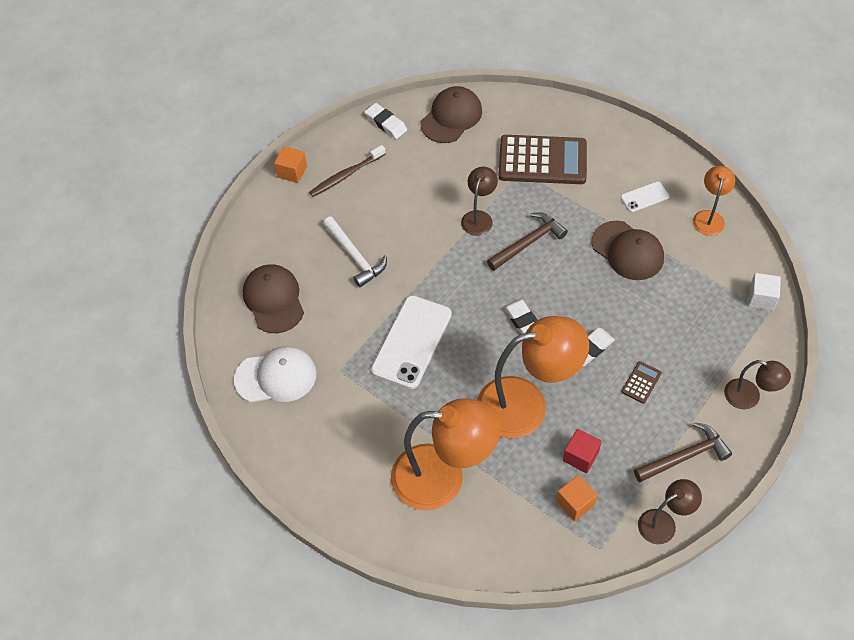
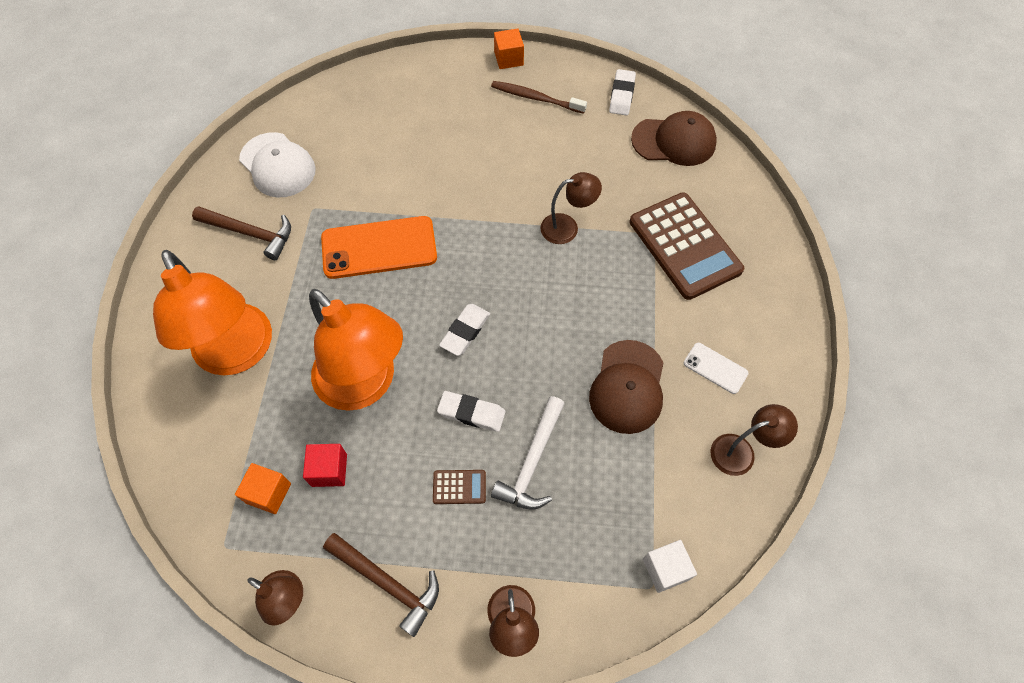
camera: 55 degrees right, 5 degrees up
brown cap [243,264,304,333] -> none
white hammer [323,217,387,287] -> white hammer moved to [491,396,565,509]
white phone [371,295,452,389] -> orange phone [321,216,437,279]
brown hammer [487,212,568,271] -> brown hammer moved to [192,206,291,260]
orange lamp [693,166,735,236] -> brown lamp [710,404,798,476]

